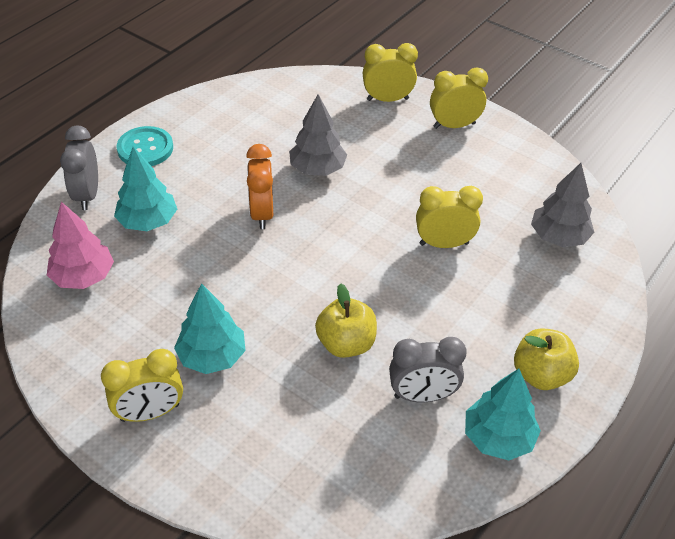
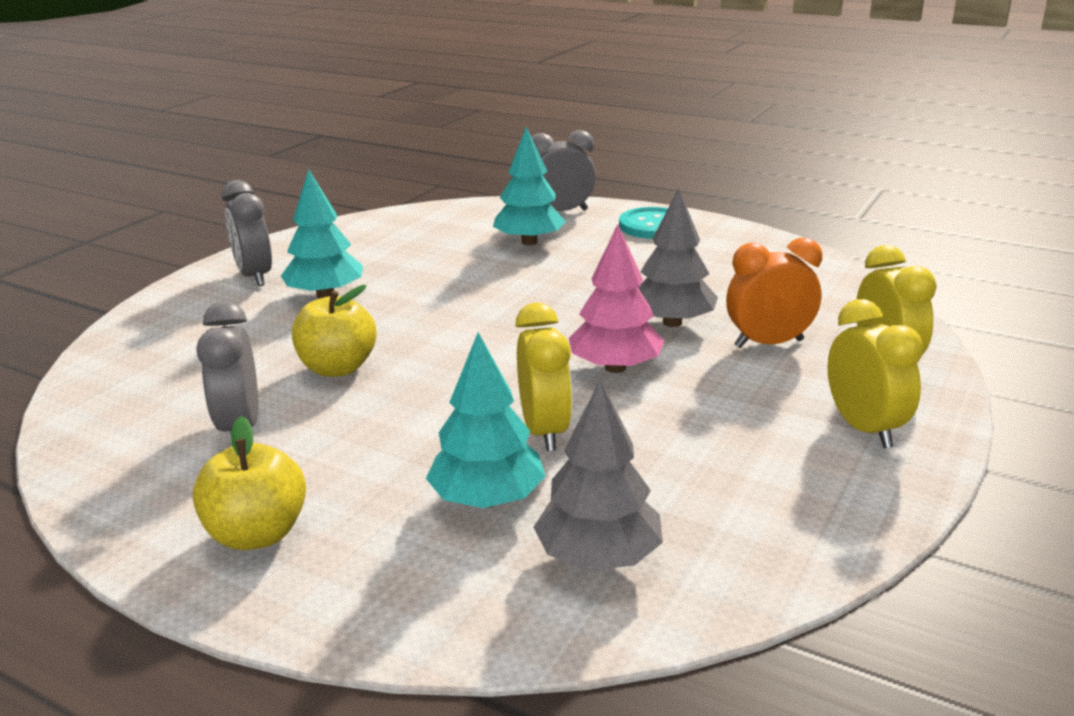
camera: 85 degrees right, 20 degrees down
pink tree [47,202,114,289] -> pink tree moved to [569,225,664,373]
yellow clock [101,349,183,422] -> grey clock [222,180,272,286]
orange clock [246,144,273,229] -> orange clock moved to [726,238,822,348]
turquoise tree [465,368,541,461] -> turquoise tree moved to [426,332,546,508]

